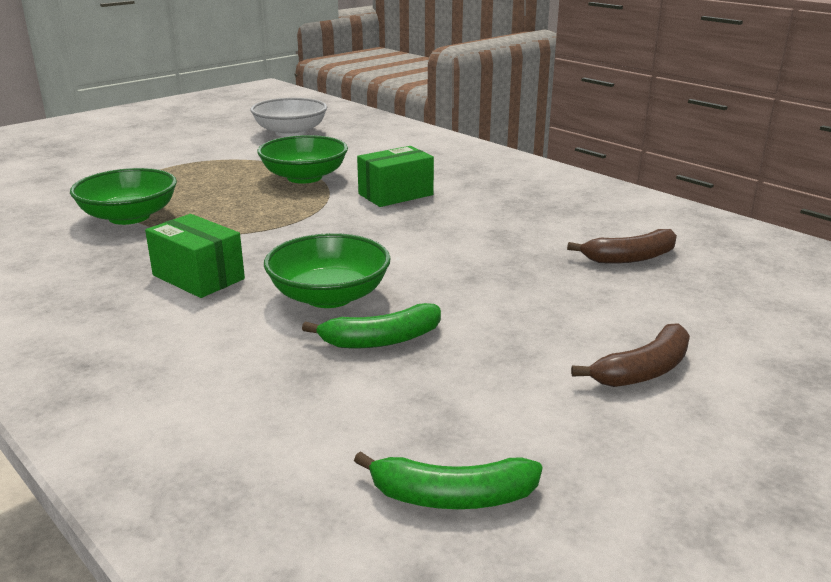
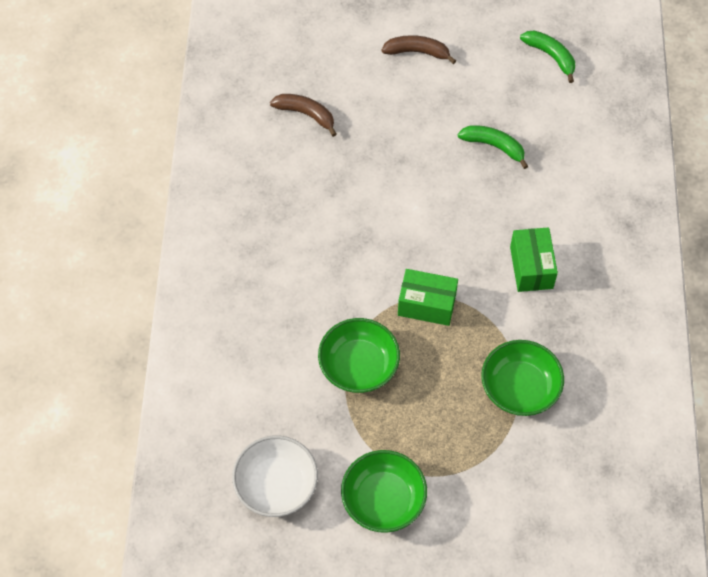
camera: 135 degrees left, 35 degrees up
green bowl [264,233,391,308] -> green bowl moved to [341,450,427,533]
green box [357,146,434,207] -> green box moved to [398,269,458,326]

